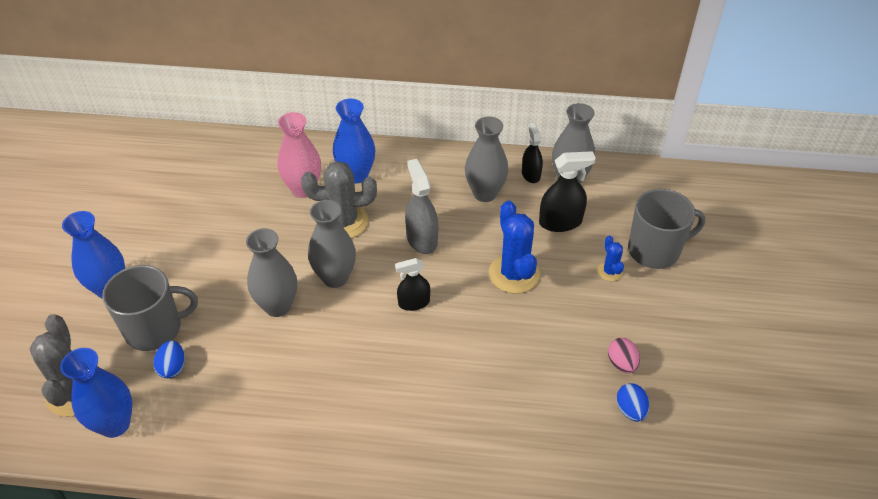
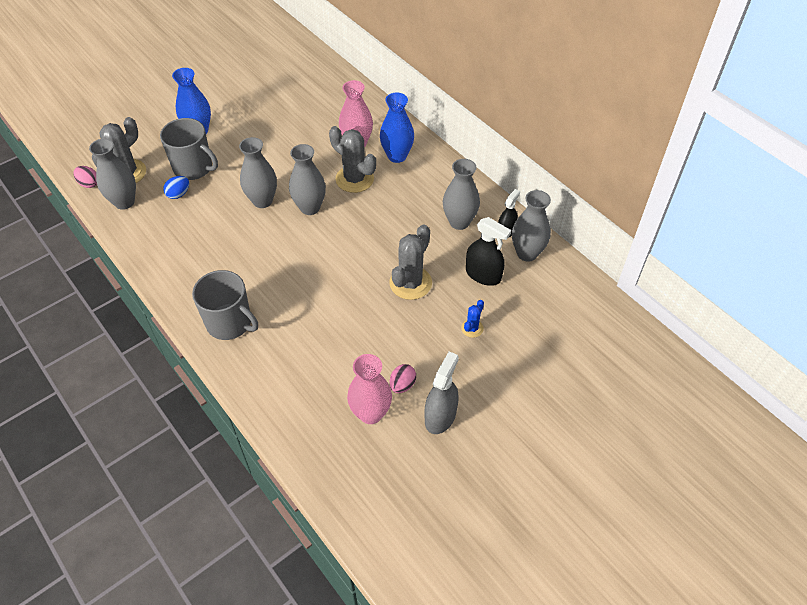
camera: 45 degrees right, 5 degrees up
blue vase [60,348,132,438] -> grey vase [89,139,136,210]
black spray bottle [395,258,430,311] -> none
grey spray bottle [405,159,438,254] -> grey spray bottle moved to [424,352,459,434]
blue cactus [489,201,540,294] -> grey cactus [389,224,432,300]
blue egg [616,383,649,422] -> pink vase [347,354,392,424]
grey mug [628,189,706,269] -> grey mug moved to [192,270,258,340]
none -> pink egg [73,166,97,188]

